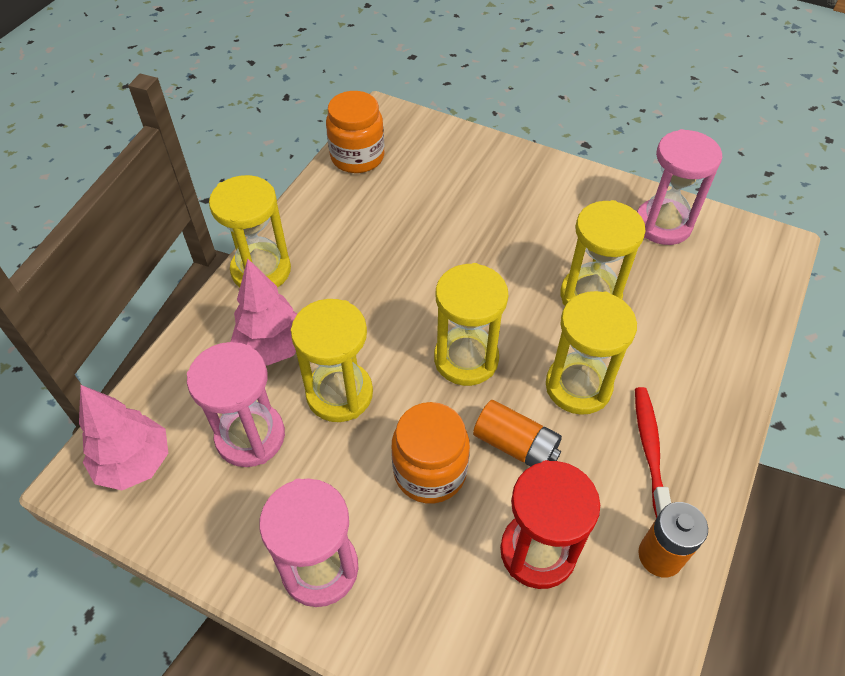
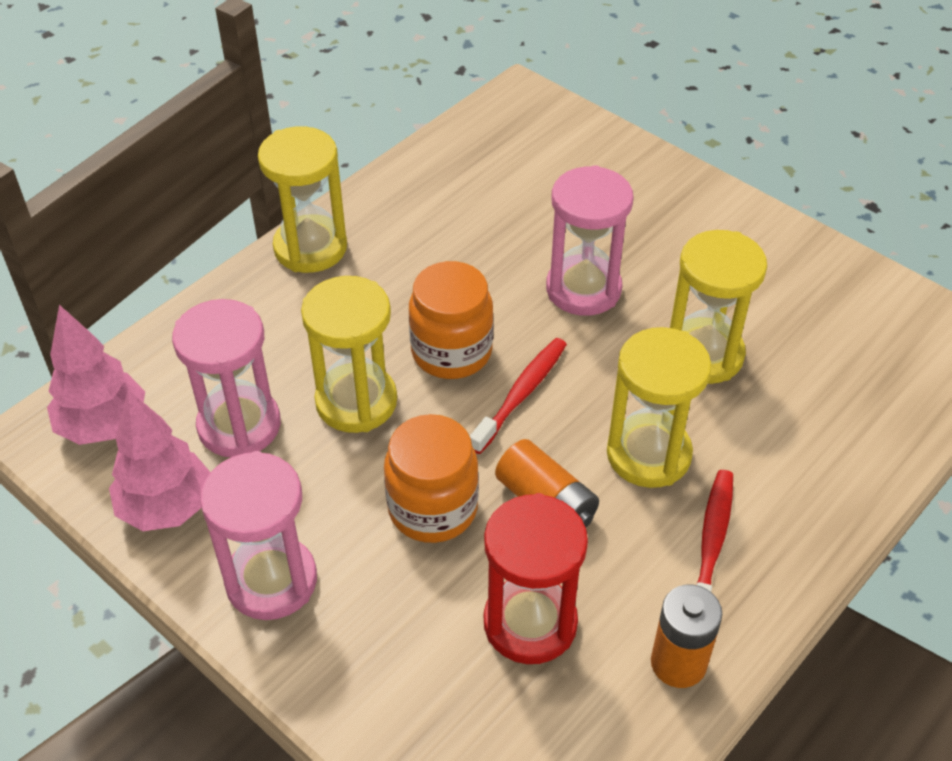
camera: 15 degrees right, 5 degrees down
pink tree [230,259,298,366] -> pink tree moved to [109,390,211,531]
orange jar [326,91,384,173] -> orange jar moved to [409,261,493,379]
yellow hourglass [434,263,508,386] -> red toothbrush [470,338,567,454]
pink hourglass [637,129,722,245] -> pink hourglass moved to [546,165,634,316]

